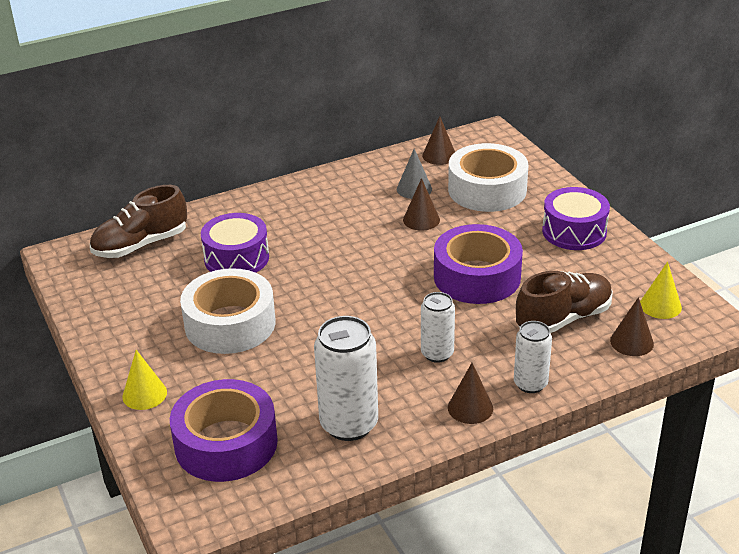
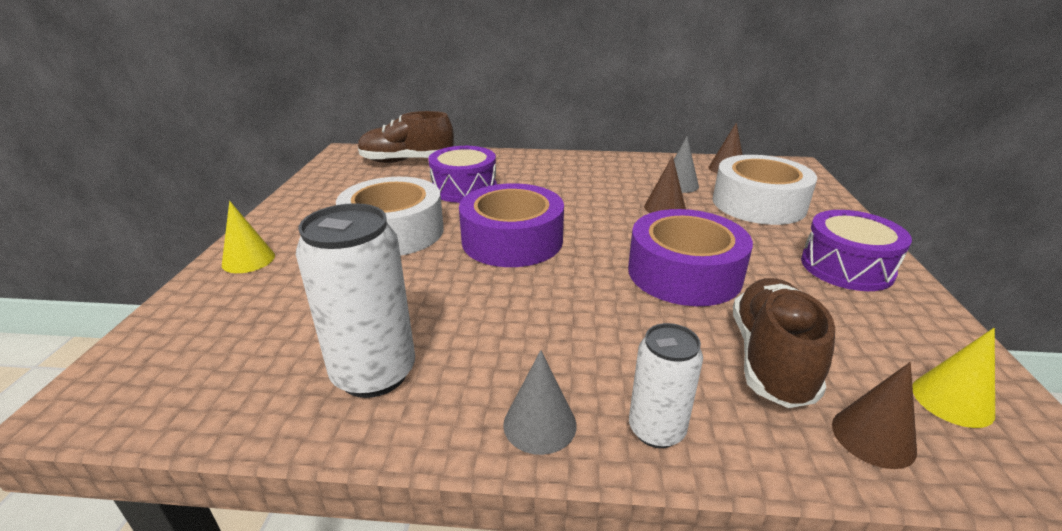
camera: 30 degrees right, 5 degrees down
purple tape [170,379,278,482] -> purple tape moved to [459,183,564,267]
white can [421,292,455,363] -> none
brown cone [448,363,493,424] -> grey cone [503,350,576,455]
brown shoe [516,271,613,333] -> brown shoe turned 75 degrees counterclockwise [733,278,835,408]

